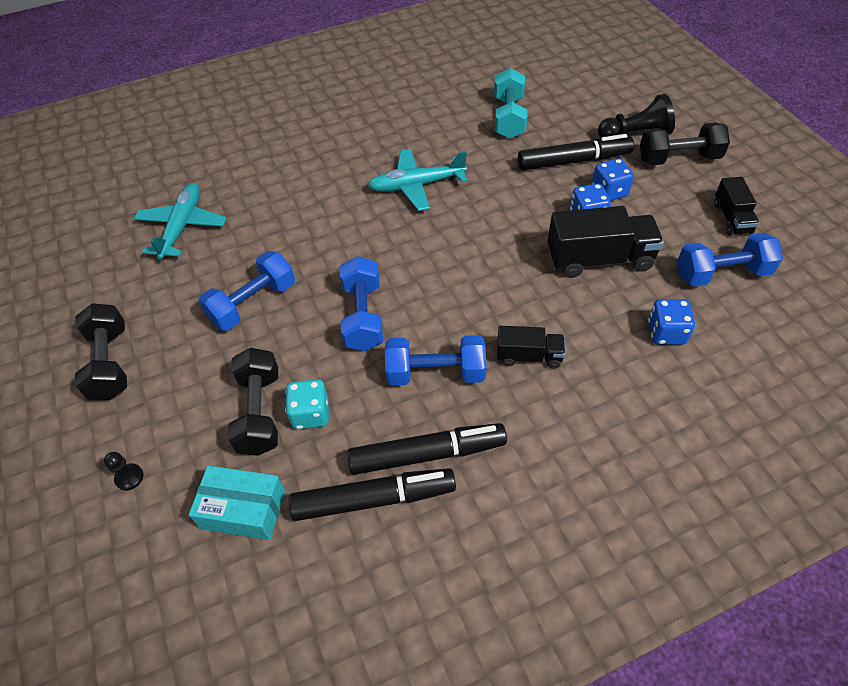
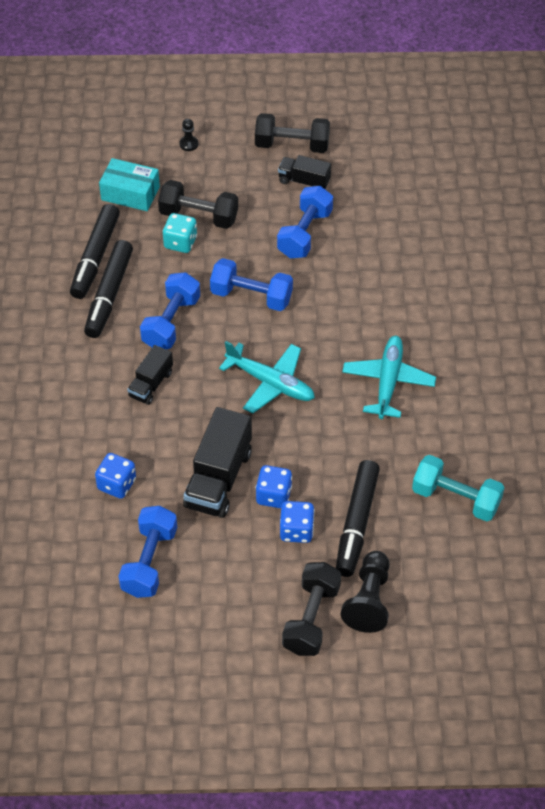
camera: 110 degrees right, 0 degrees up
turquoise plane [134,183,227,260] -> turquoise plane moved to [219,341,315,414]
turquoise box [189,465,285,540] -> turquoise box turned 75 degrees clockwise [99,158,160,211]
blue dumbbell [199,251,295,331] -> blue dumbbell turned 45 degrees clockwise [277,186,333,258]
black truck [714,177,759,236] -> black truck moved to [278,155,331,189]

